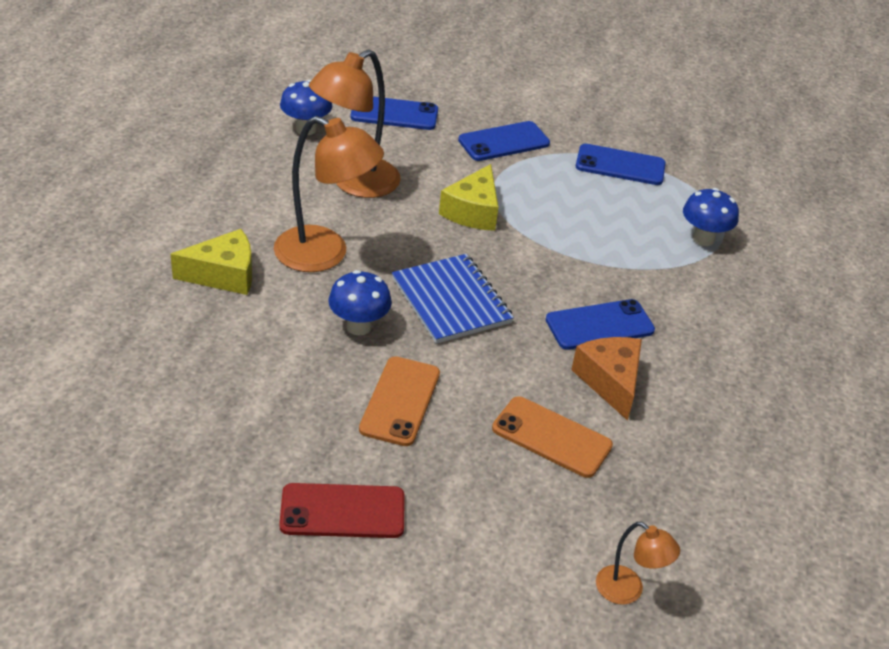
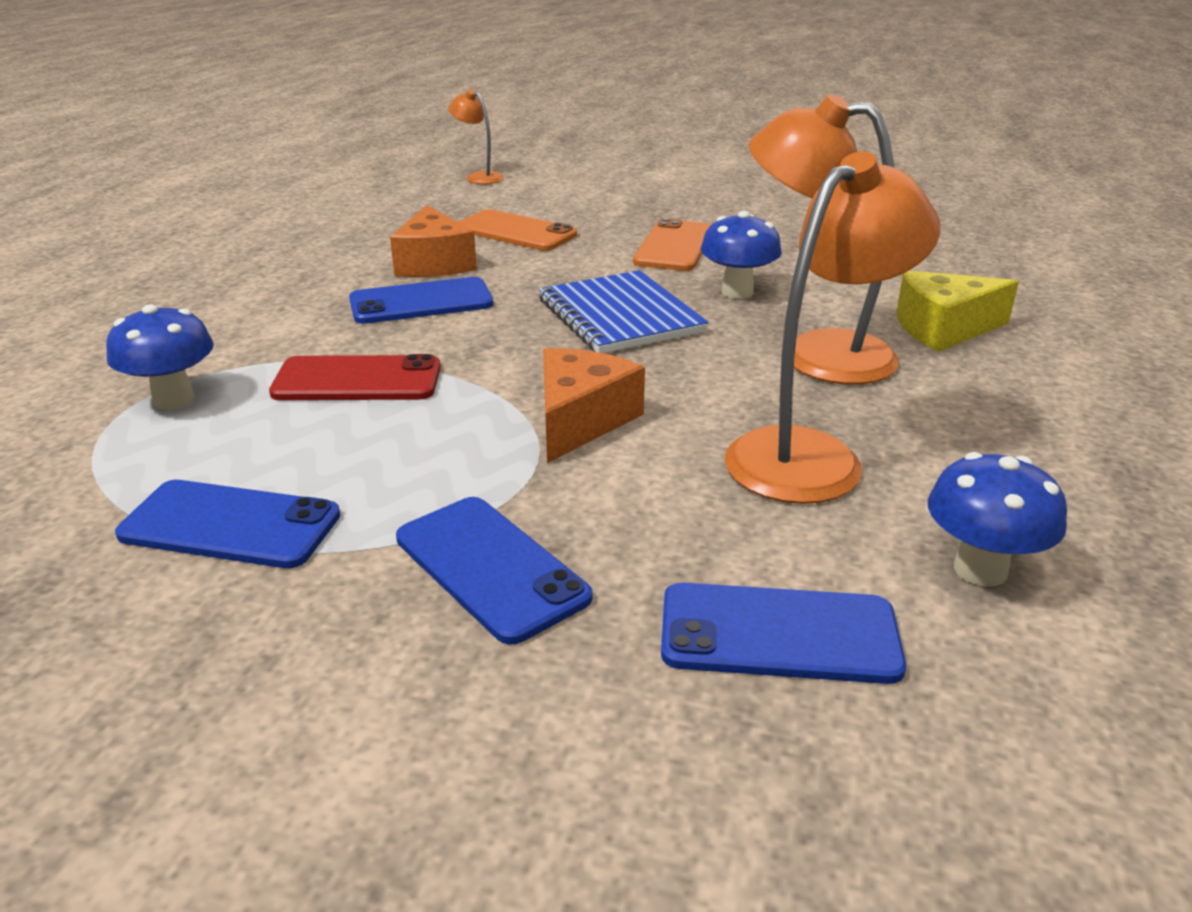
camera: 175 degrees left, 10 degrees down
red phone [279,483,404,538] -> red phone moved to [269,354,441,400]
yellow cheese [439,164,498,231] -> orange cheese [543,348,645,463]
blue phone [458,121,550,161] -> blue phone turned 75 degrees clockwise [396,497,592,645]

